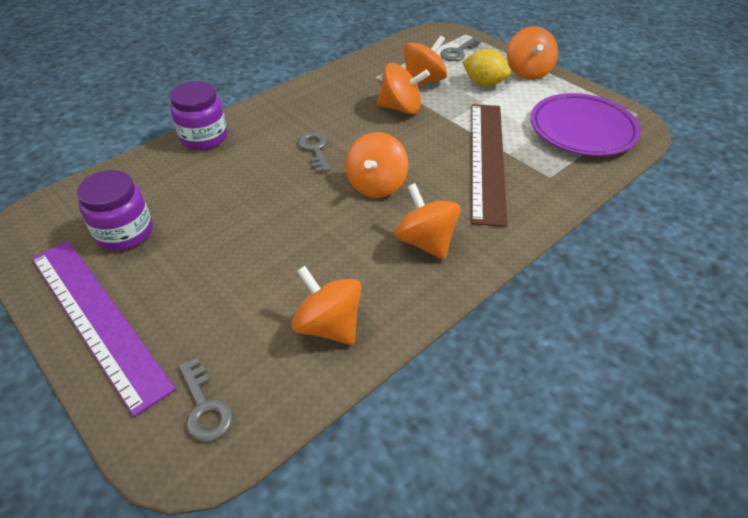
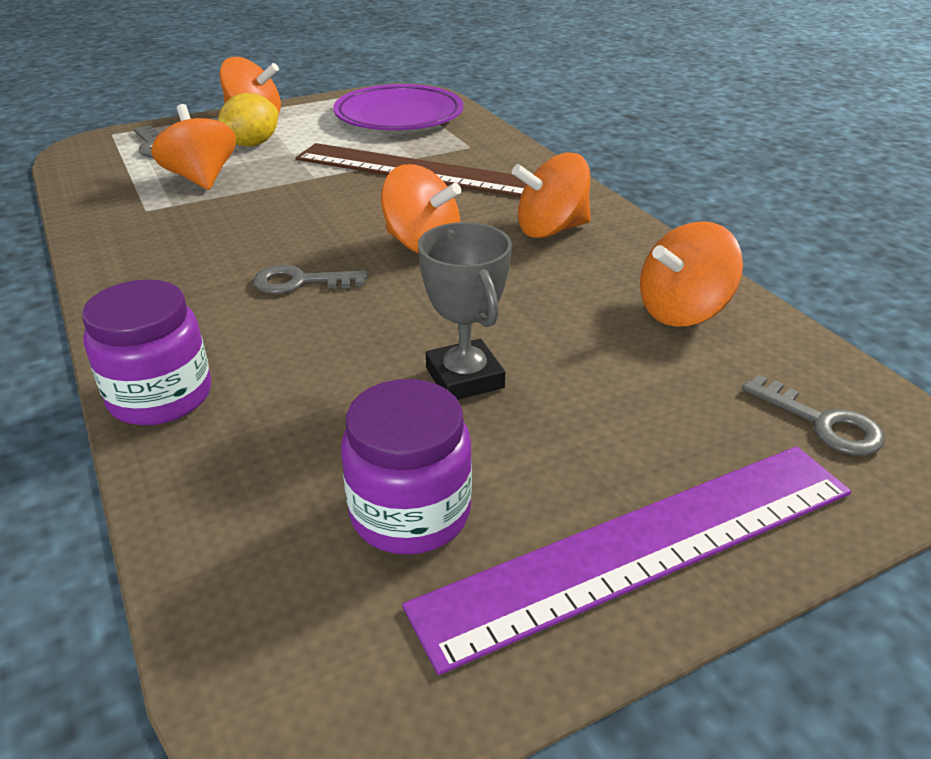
camera: 75 degrees left, 10 degrees down
grey key [179,358,233,442] -> grey key turned 60 degrees clockwise [742,375,885,455]
orange spinning top [377,63,430,114] -> none
none -> grey trophy [418,222,512,400]

